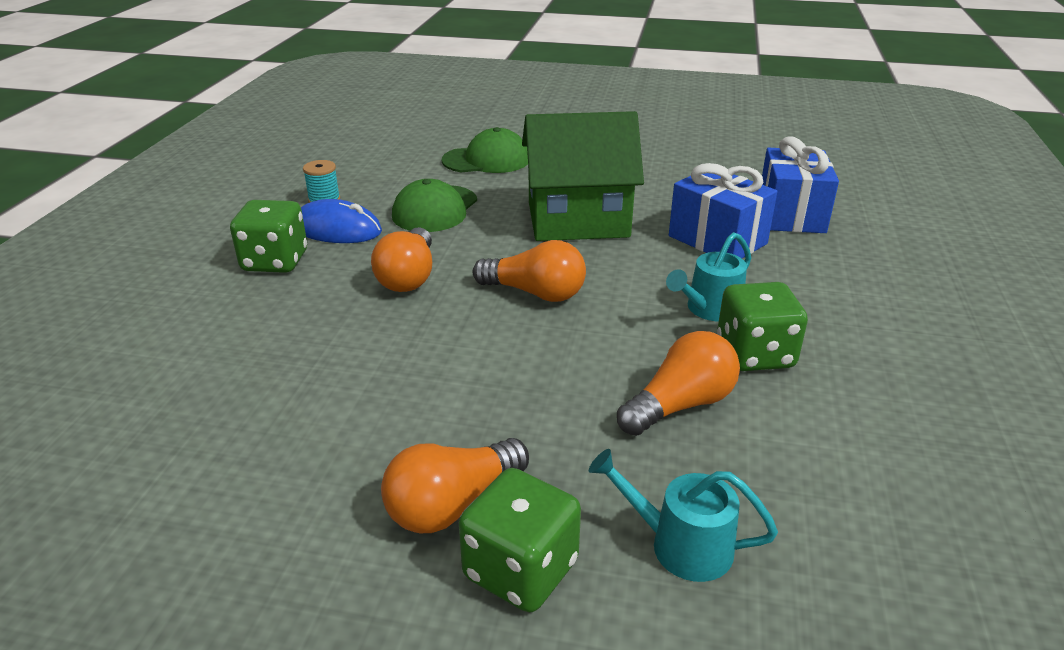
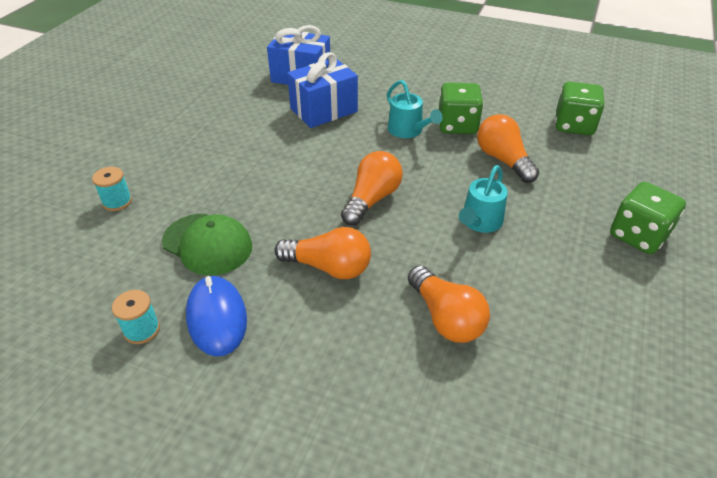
camera: 80 degrees left, 10 degrees up
green dice [230,200,307,273] -> green dice moved to [555,81,605,135]
blue mouse [301,199,382,243] -> blue mouse turned 45 degrees counterclockwise [186,276,247,356]
orange light bulb [381,438,529,533] -> orange light bulb moved to [408,265,490,343]
green cap [442,127,528,173] -> turquoise spool [92,167,132,211]
green house [522,111,644,241] -> none
turquoise watering can [589,449,778,582] -> turquoise watering can moved to [459,165,508,233]

